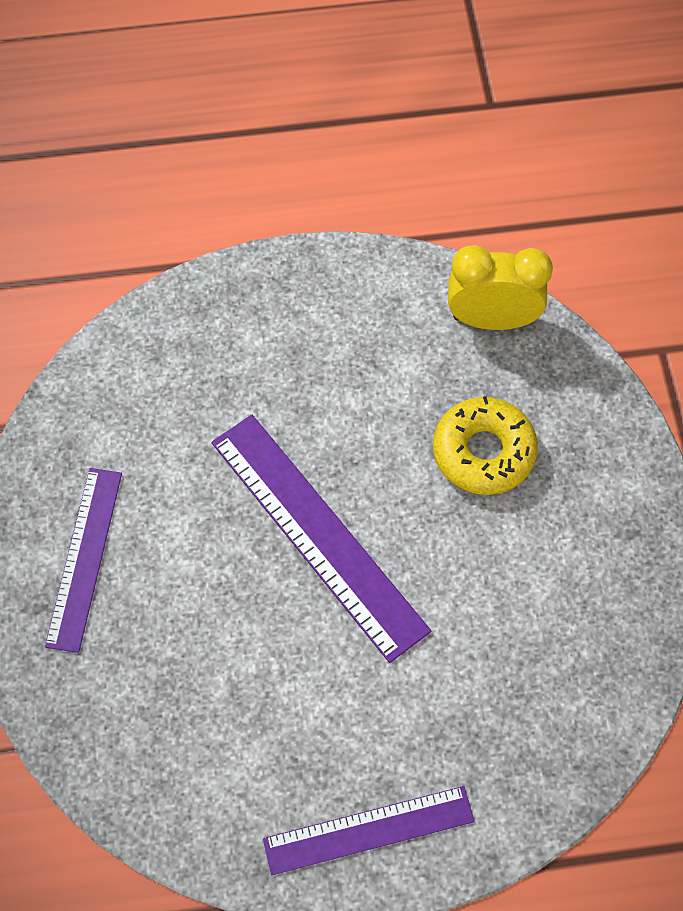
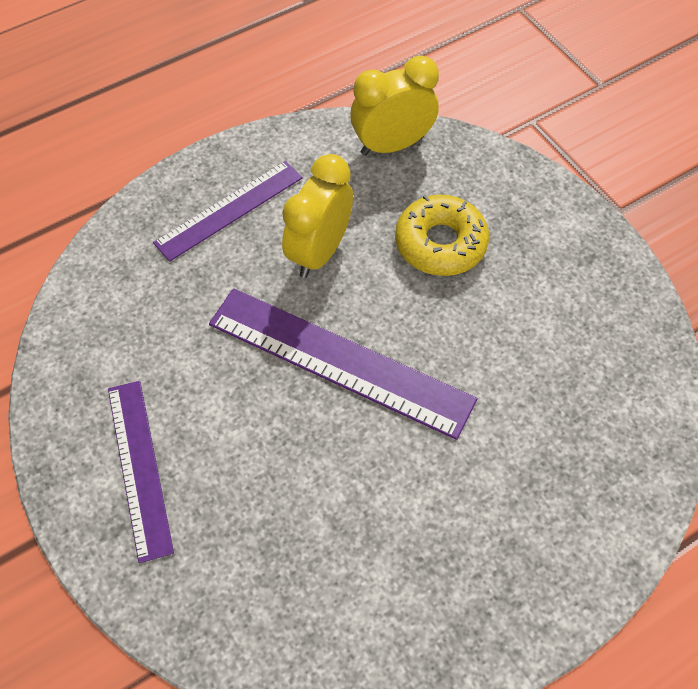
camera: 25 degrees left, 5 degrees down
purple ruler [263,786,475,875] -> purple ruler moved to [153,161,303,262]
none -> yellow clock [282,154,353,278]

